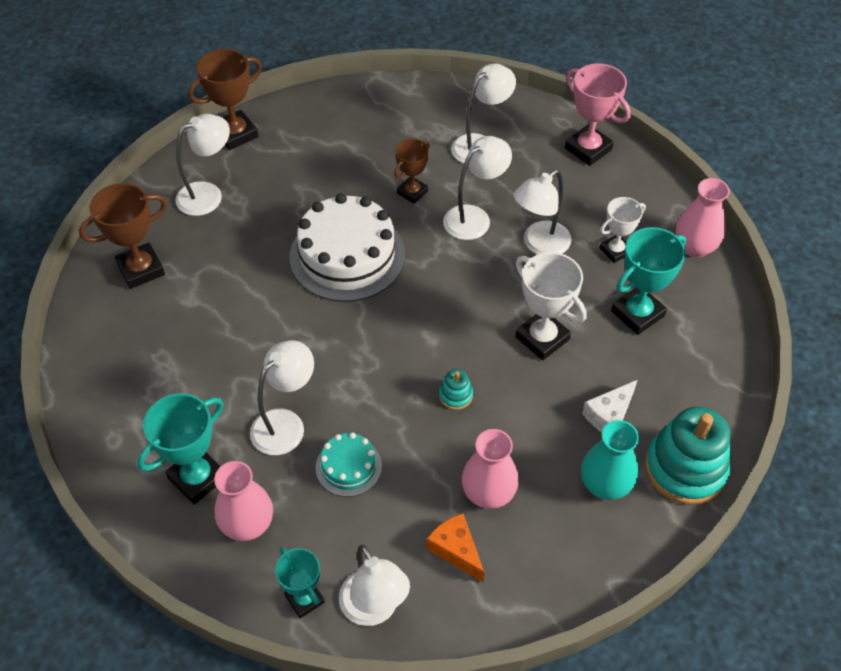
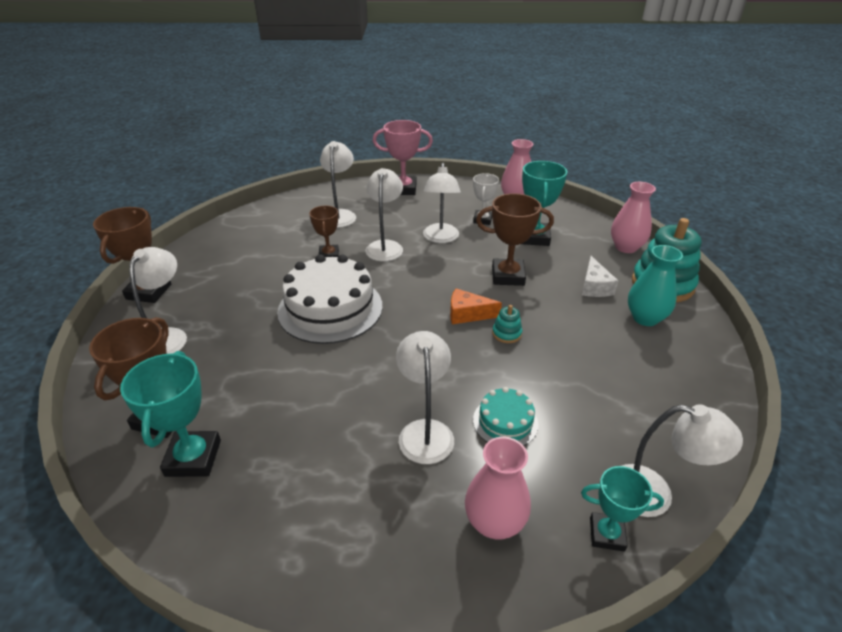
camera: 45 degrees left, 15 degrees down
turquoise trophy [137,393,224,505] -> turquoise trophy moved to [120,351,221,477]
orange cheese [427,513,485,582] -> orange cheese moved to [450,288,502,324]
pink vase [462,429,519,509] -> pink vase moved to [611,182,656,253]
white trophy [515,252,587,361] -> brown trophy [476,193,554,286]

